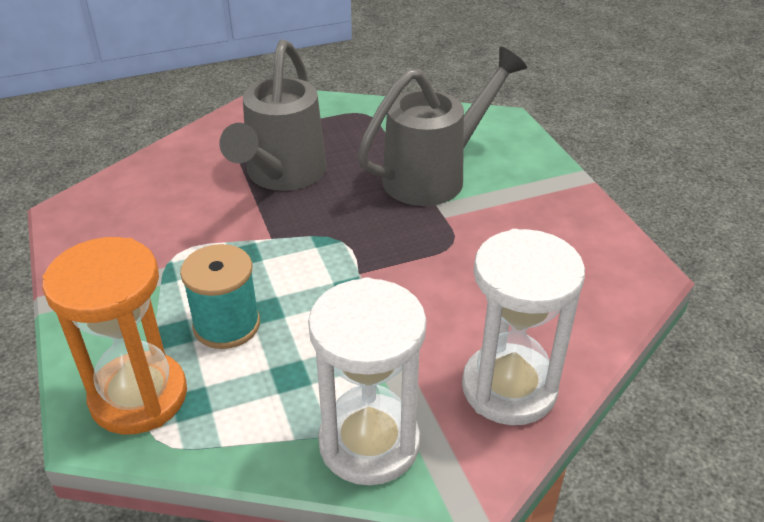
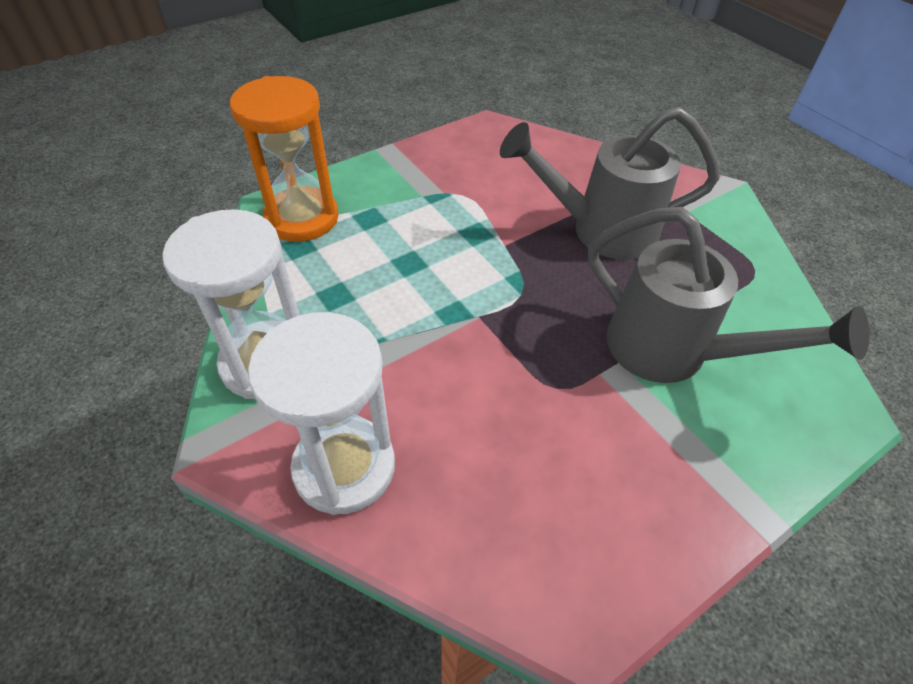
camera: 75 degrees right, 10 degrees up
turquoise spool [180,244,260,349] -> none

